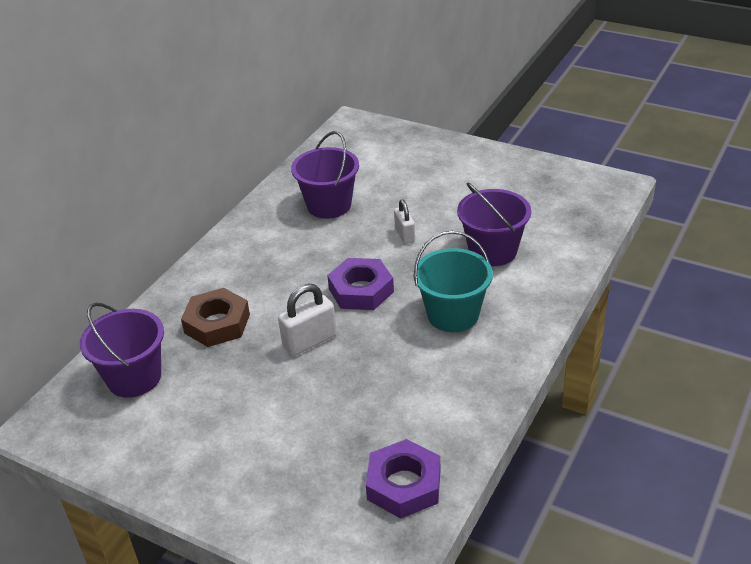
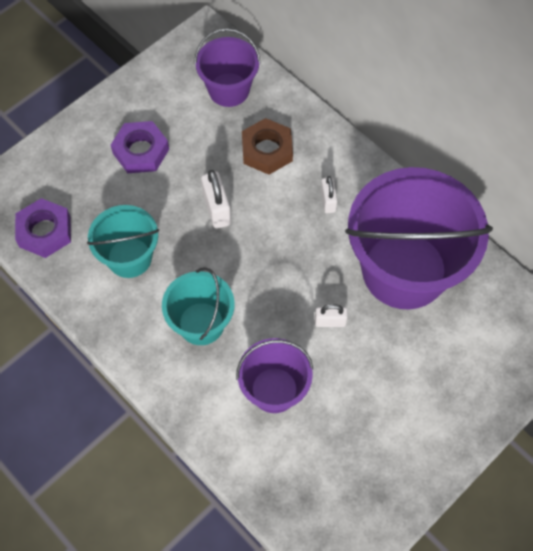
camera: 105 degrees right, 25 degrees up
purple bucket [291,131,359,219] -> purple bucket [345,167,493,310], size x1.89
purple nut [327,258,394,310] -> purple nut moved to [111,121,169,173]
none -> turquoise bucket [87,205,159,278]
none -> white padlock [321,176,337,213]

